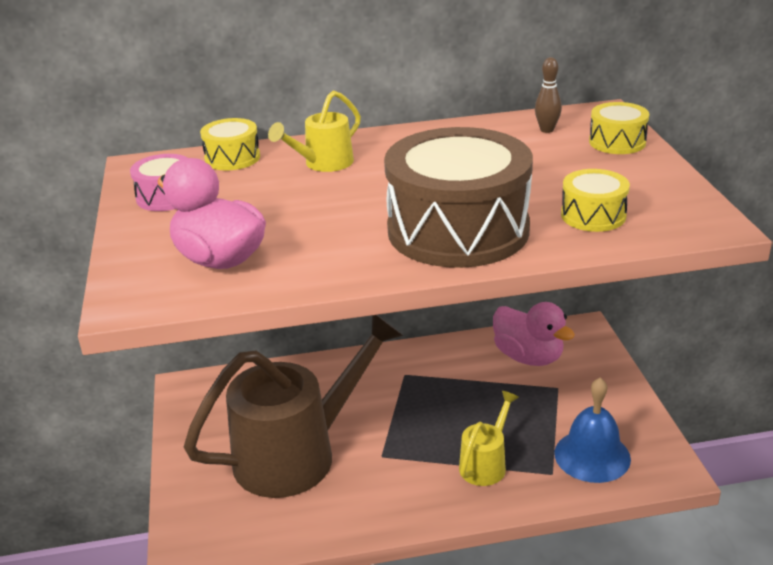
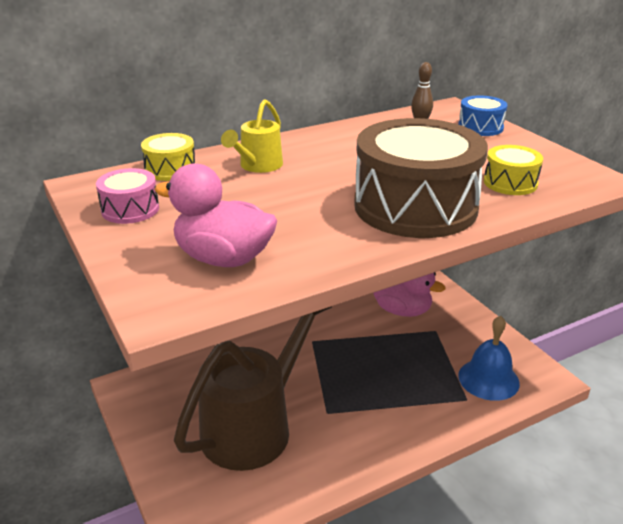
camera: 20 degrees left, 0 degrees up
yellow watering can [459,391,519,486] -> none
yellow drum [589,102,649,154] -> blue drum [458,95,507,136]

